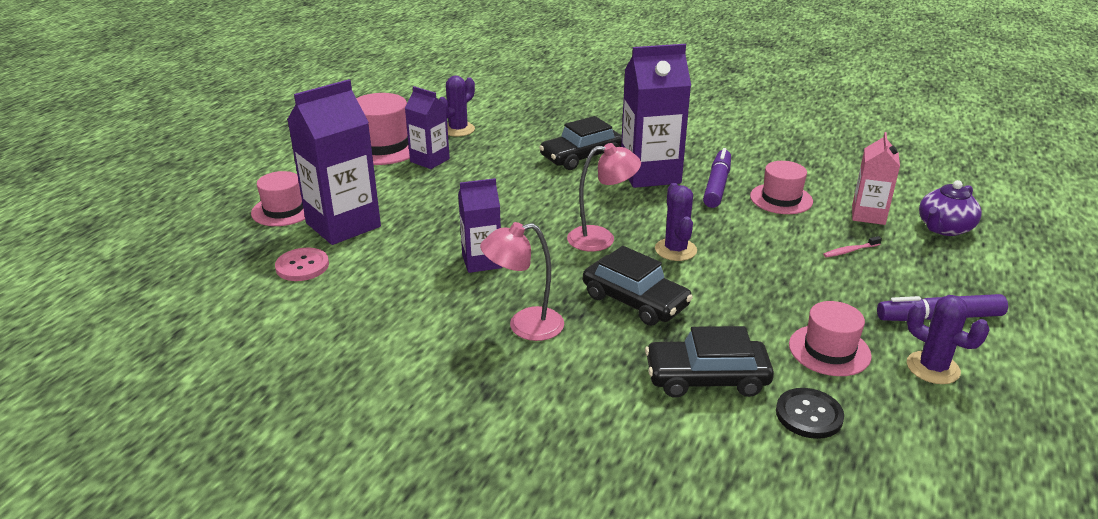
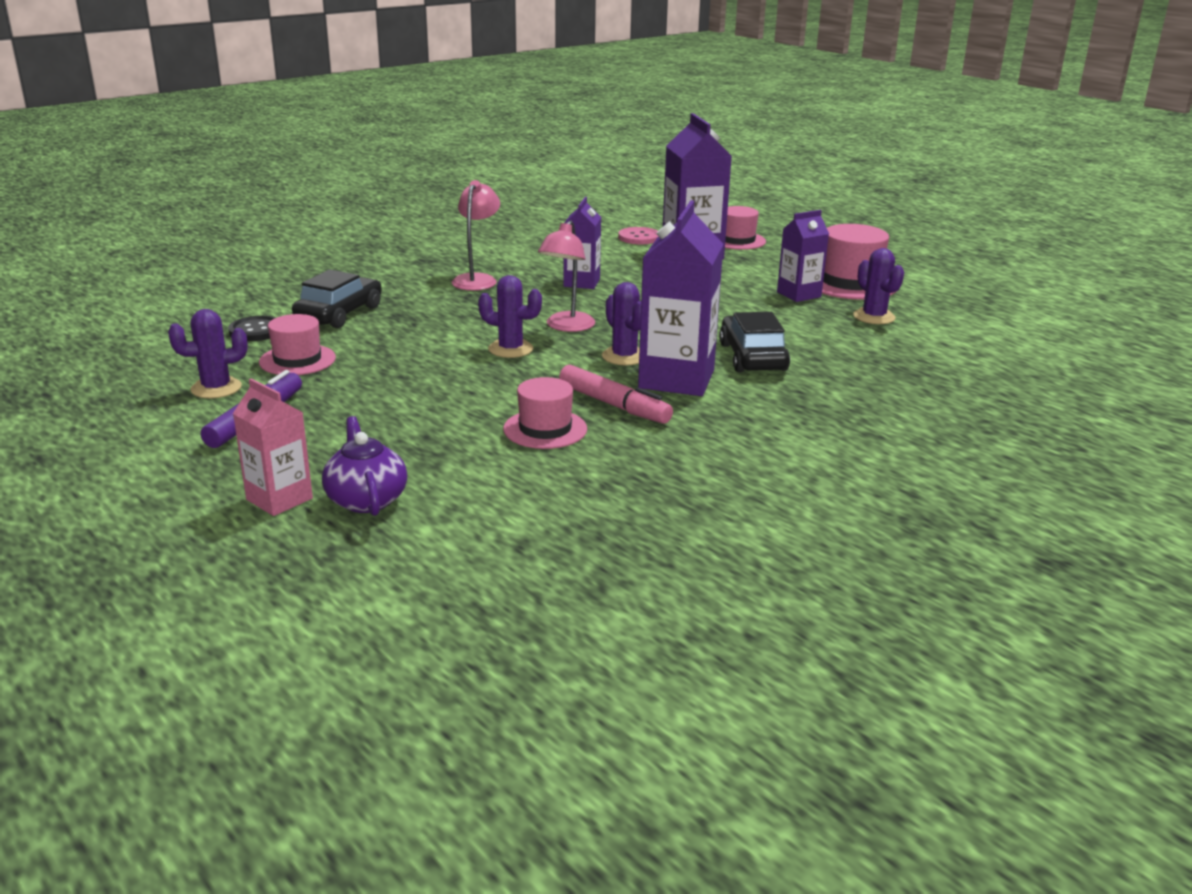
camera: 115 degrees right, 5 degrees down
black car [583,246,693,326] -> none
purple marker [703,148,731,208] -> pink marker [559,365,673,424]
pink toothbrush [823,236,882,257] -> none
pink carton [852,132,900,225] -> pink carton moved to [233,378,313,516]
none -> purple cactus [602,282,641,365]

